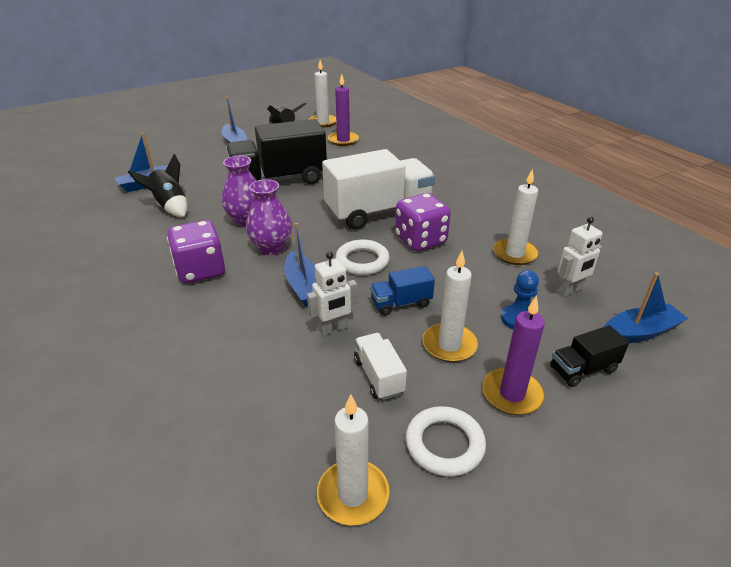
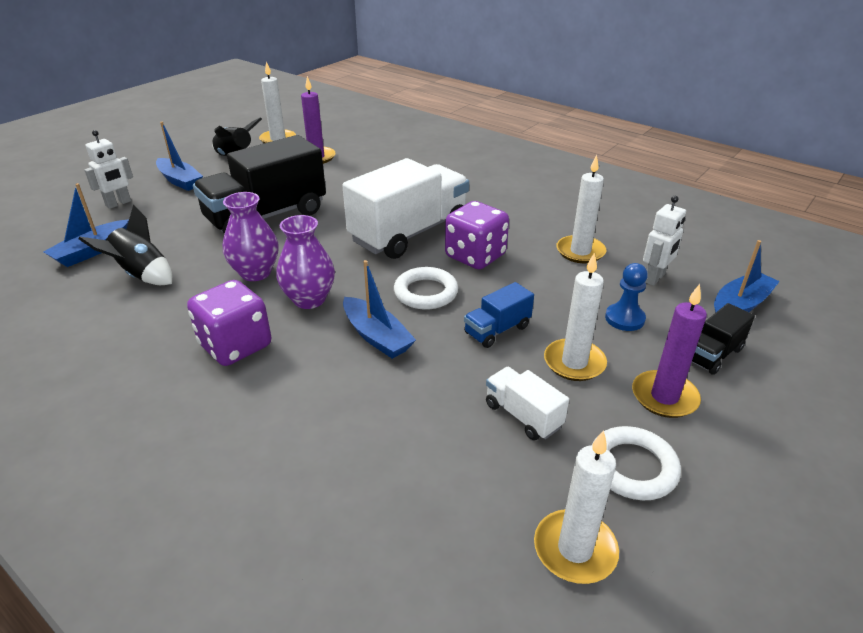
camera: 20 degrees left, 0 degrees up
white robot [307,252,357,336] -> white robot moved to [84,130,133,209]

